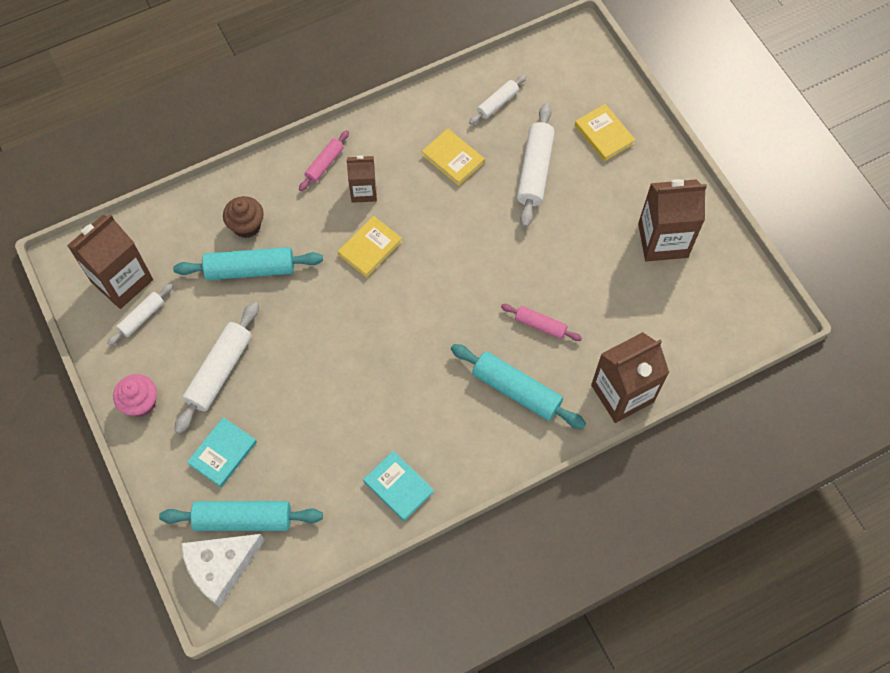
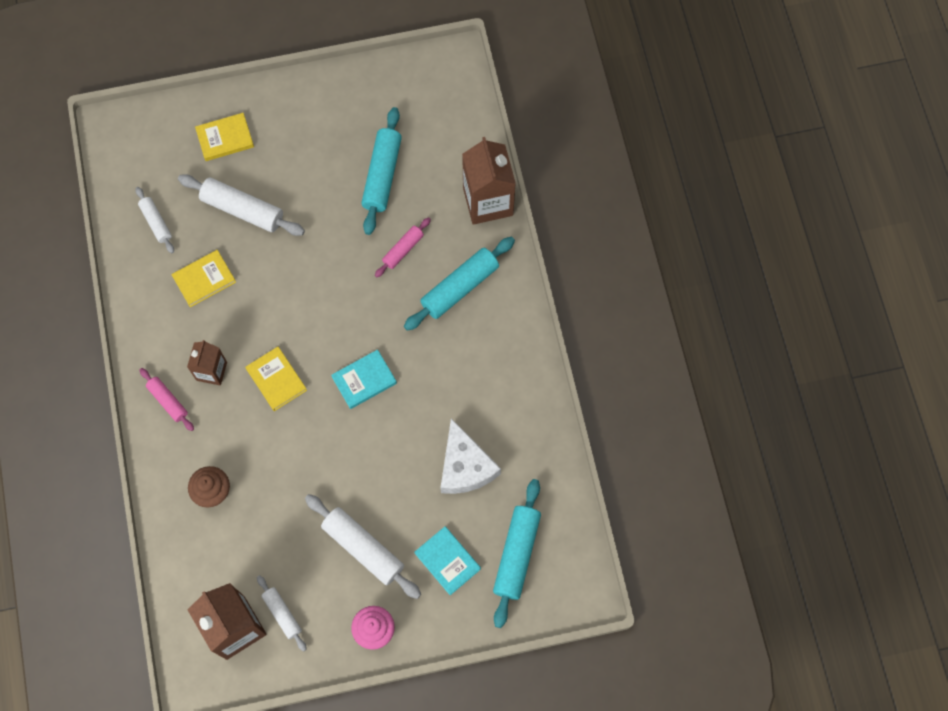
camera: 75 degrees left, 5 degrees up
turquoise rolling pin [173,247,323,280] -> turquoise rolling pin moved to [361,107,402,235]
white cheese [181,534,265,607] -> white cheese moved to [441,418,501,494]
turquoise book [363,451,434,521] -> turquoise book moved to [331,350,397,409]
brown carton [638,179,707,262] -> none

